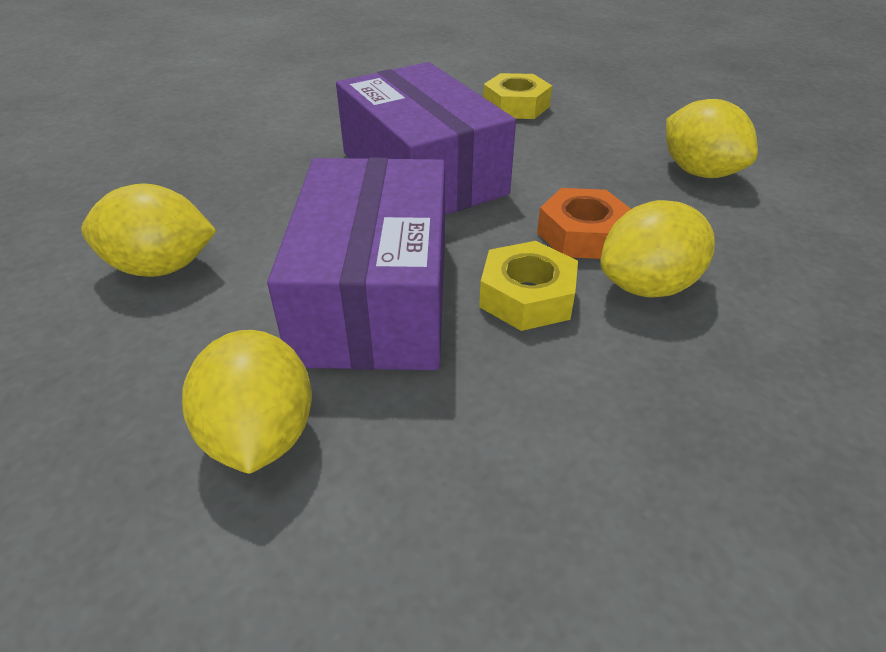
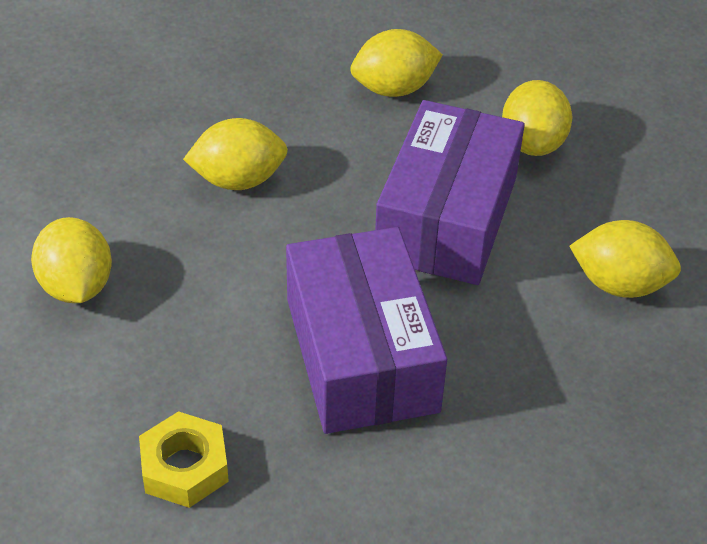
camera: 165 degrees left, 5 degrees up
yellow nut [479,241,578,331] -> none
orange nut [537,188,631,259] -> none
none -> yellow lemon [350,29,443,97]

